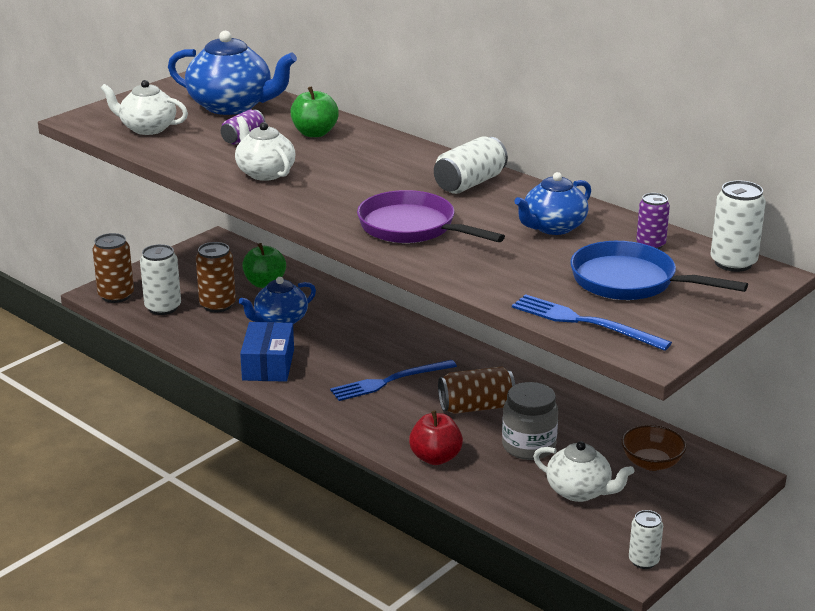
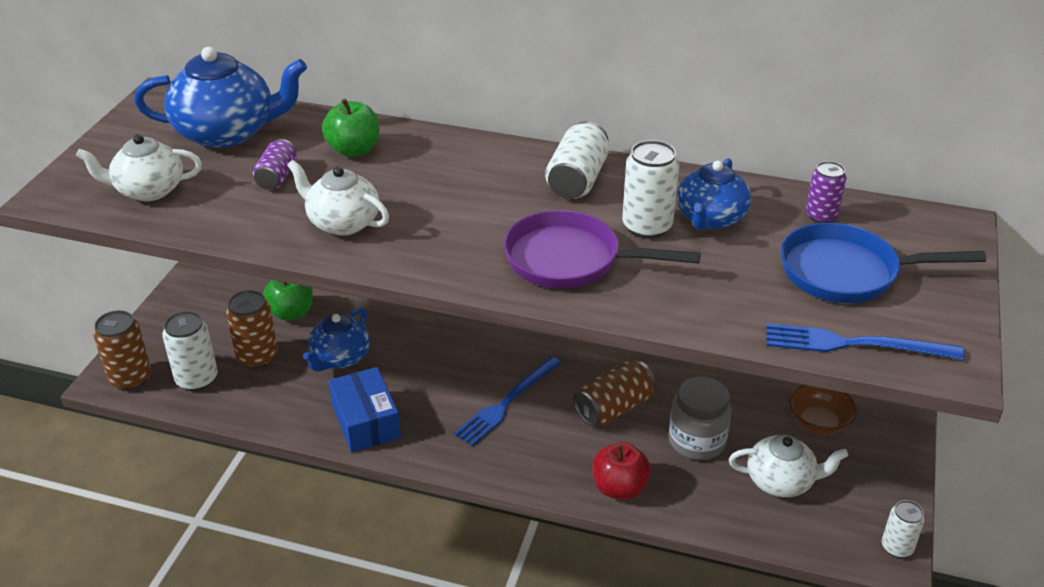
camera: 25 degrees left, 10 degrees up
white can [711,180,766,272] -> white can moved to [622,140,679,239]

